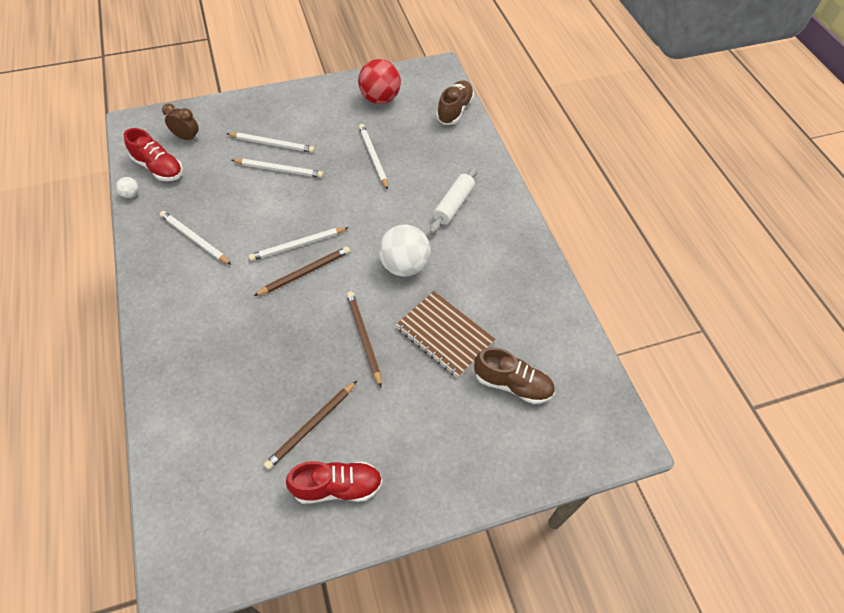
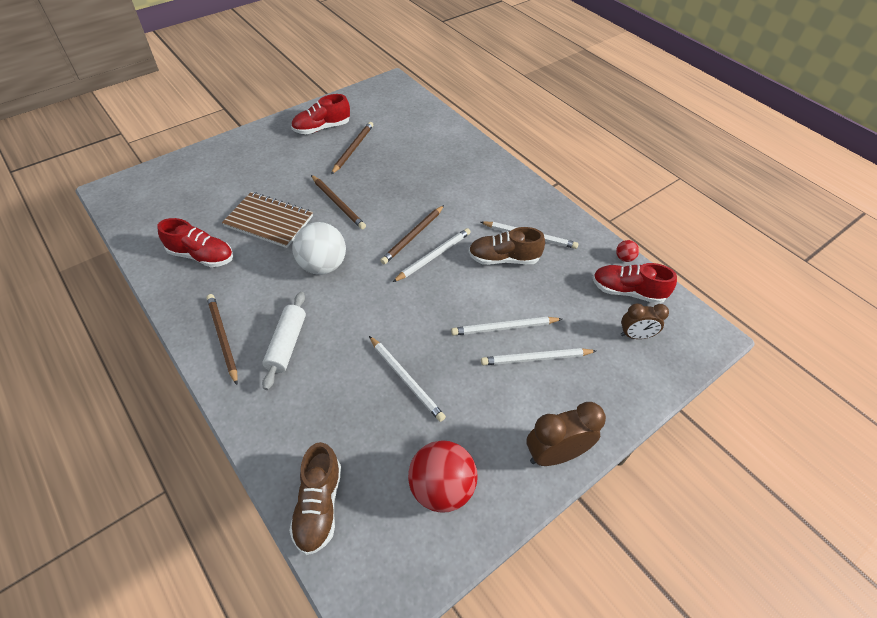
camera: 160 degrees right, 5 degrees down
white ball [116,177,139,198] -> red ball [616,240,639,262]
brown shoe [474,347,555,404] -> brown shoe moved to [468,227,545,265]
none -> red shoe [157,218,233,267]
none -> brown pencil [207,294,238,385]
none -> brown clock [527,402,606,466]

